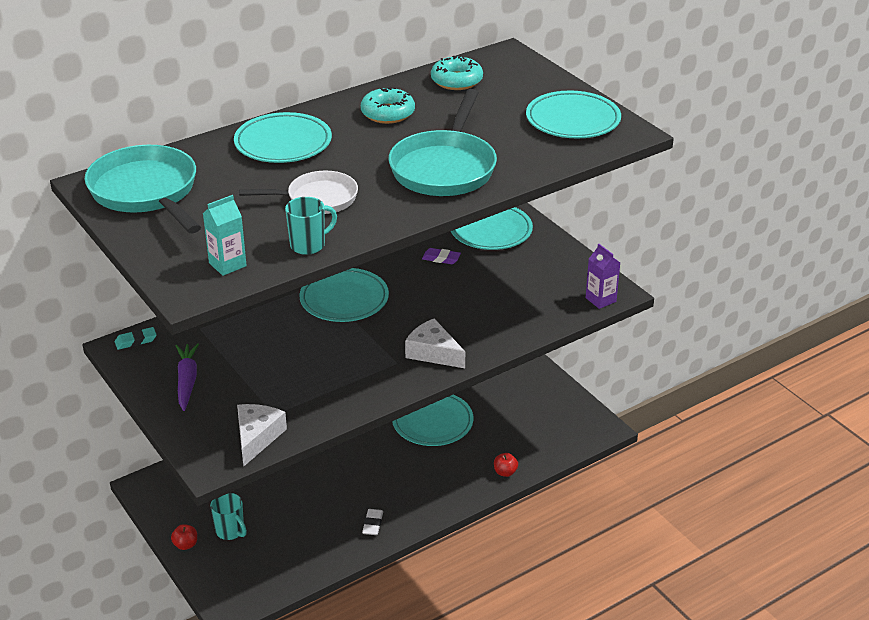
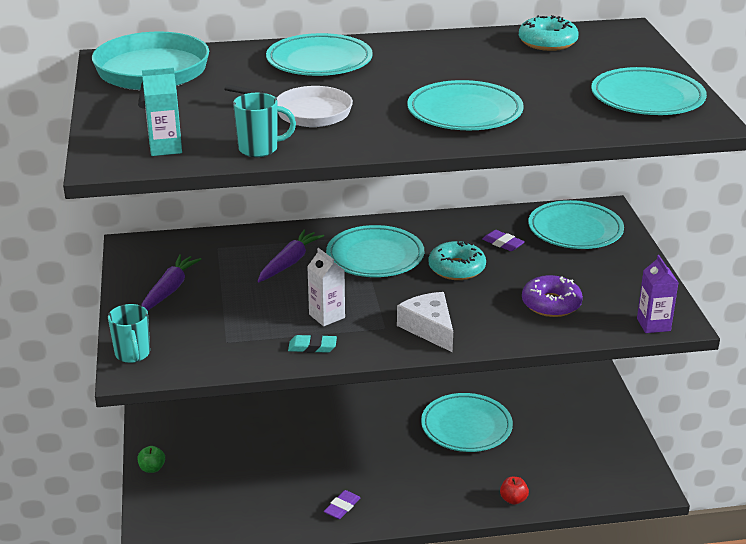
camera: 25 degrees right, 5 degrees down
turquoise eraser [115,327,157,350] -> turquoise eraser moved to [288,334,337,353]
red apple [171,524,197,550] -> green apple [137,446,165,473]
turquoise mug [210,493,247,540] -> turquoise mug moved to [108,304,150,363]
white cheese [237,404,287,466] -> none
turquoise donut [361,86,415,124] -> turquoise donut moved to [428,241,486,280]
white eraser [362,509,383,535] -> purple eraser [324,490,360,519]
turquoise pan [389,89,497,196] -> turquoise plate [407,80,524,130]
none -> purple carrot [258,230,324,282]
none -> white carton [307,248,345,326]
none -> purple donut [522,275,583,317]

